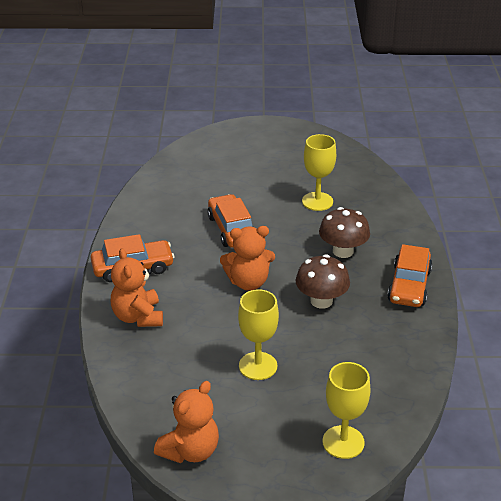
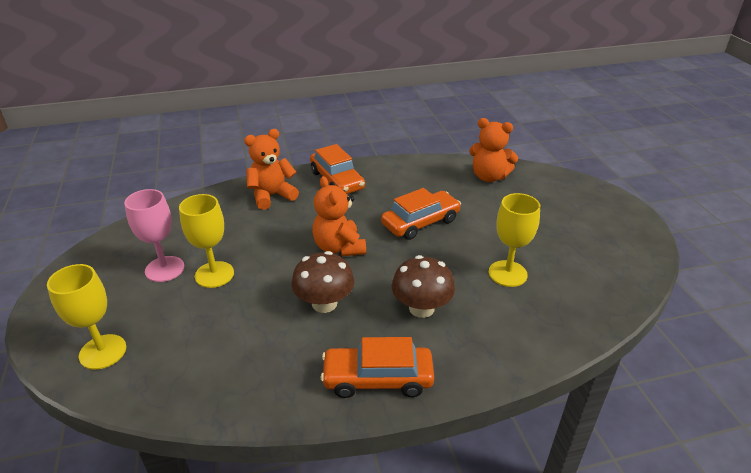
camera: 75 degrees right, 0 degrees up
orange teddy bear [154,381,219,463] -> orange teddy bear moved to [469,118,518,182]
none -> pink goblet [124,189,184,282]

